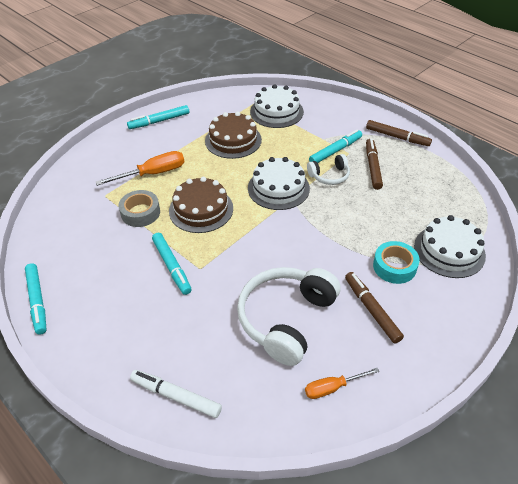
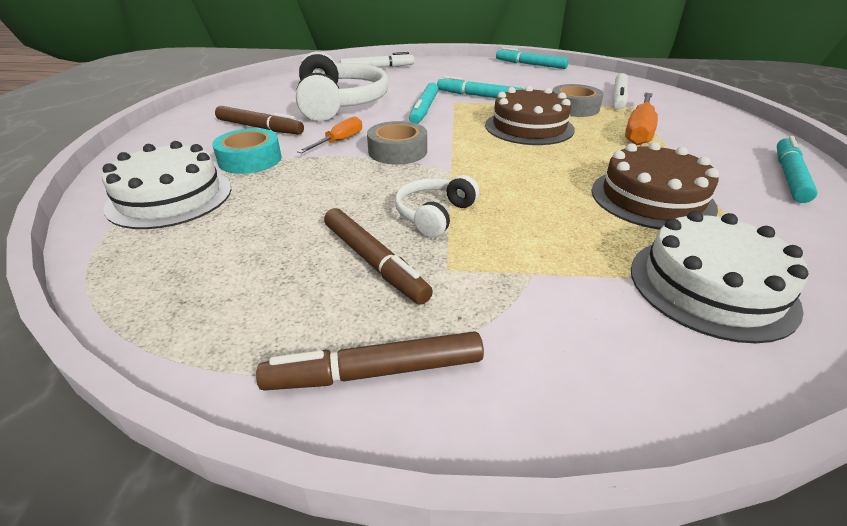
camera: 140 degrees right, 10 degrees down
white cake [248,157,310,210] -> none
orange screwdriver [305,368,379,399] -> orange screwdriver moved to [297,116,362,153]
turquoise marker [309,130,362,163] -> turquoise marker moved to [409,82,438,124]
none -> grey tape [367,121,427,165]
none -> white marker [613,73,628,110]

